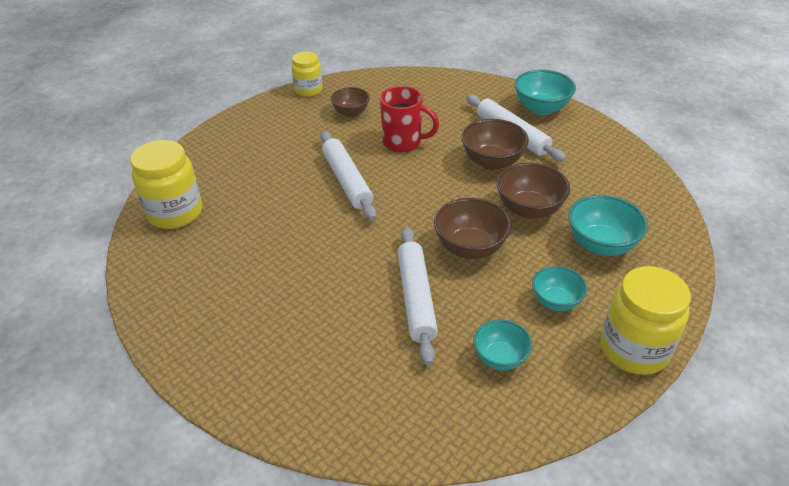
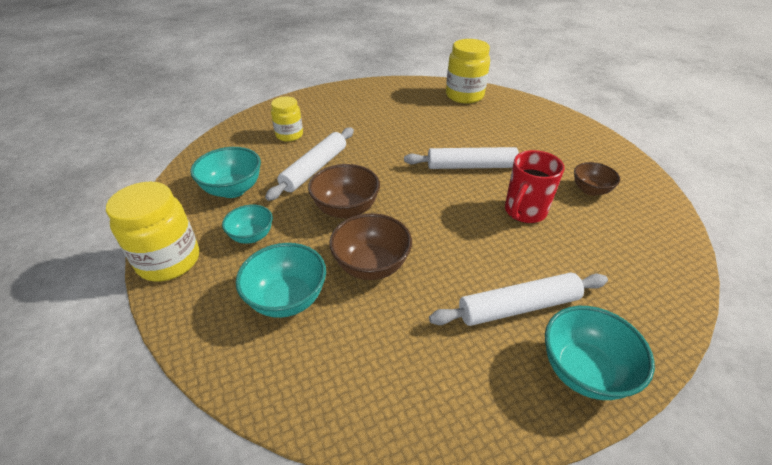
camera: 110 degrees right, 0 degrees up
yellow jar [292,52,323,97] -> yellow jar moved to [271,96,303,142]
white rolling pin [397,227,438,365] -> white rolling pin turned 75 degrees counterclockwise [265,128,354,201]
brown bowl [461,119,529,170] -> none
turquoise bowl [473,319,532,371] -> turquoise bowl [190,147,261,198], size x1.53

